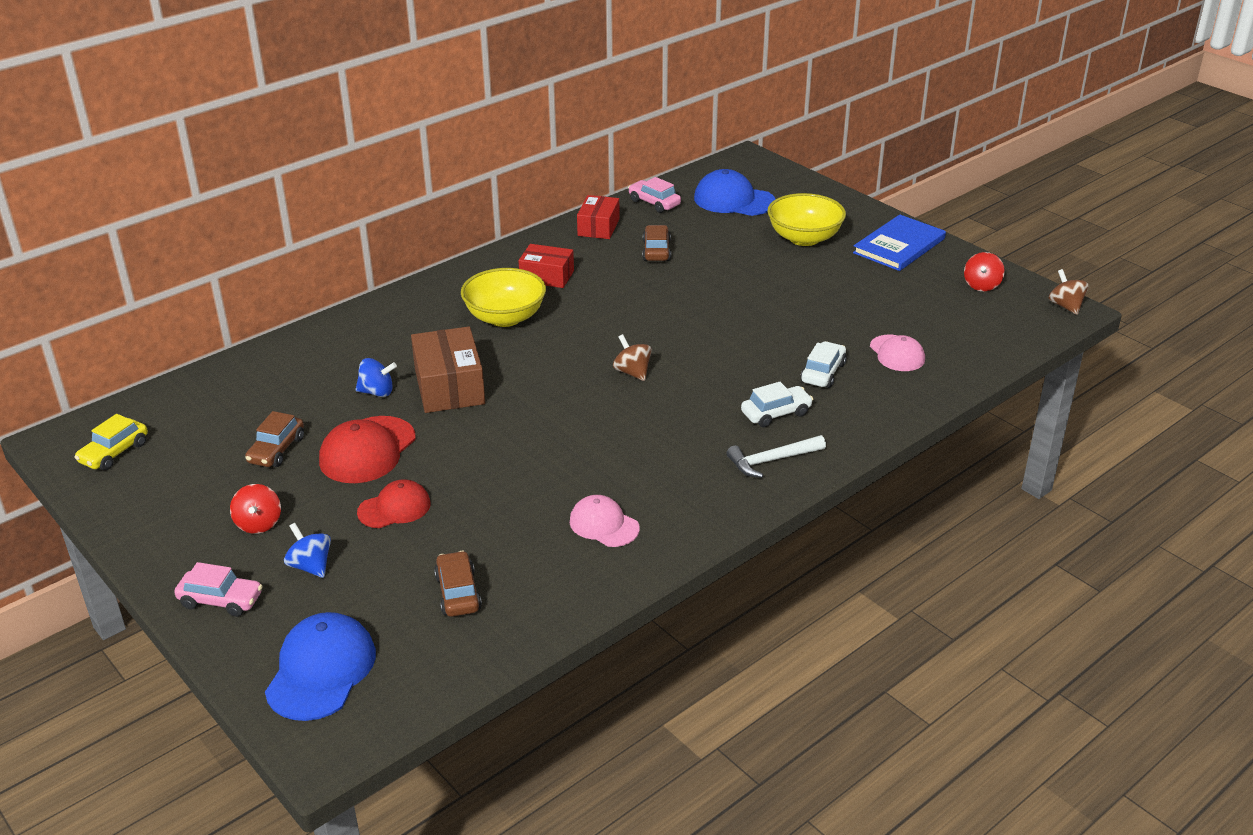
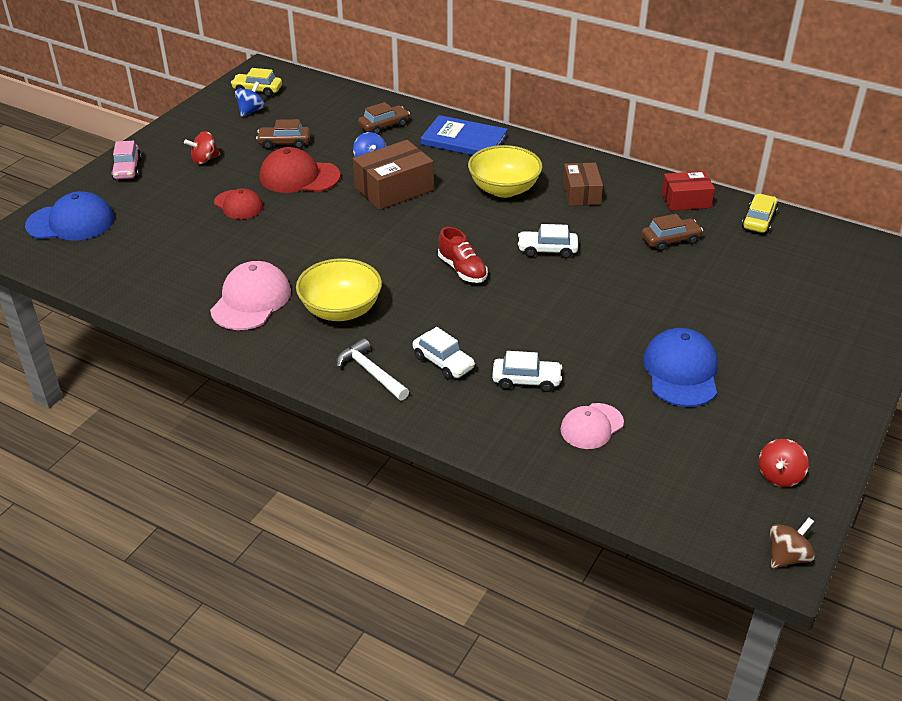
camera: 70 degrees right, 5 degrees up
blue spinning top [284,523,331,578] -> blue spinning top moved to [235,82,265,117]
brown car [434,551,482,617] -> brown car moved to [358,102,410,134]
red box [519,244,574,288] -> brown box [563,162,603,206]
pink cap [570,495,640,547] -> pink cap [210,261,291,330], size x1.55
brown spinning top [613,334,652,381] -> red shoe [438,227,488,283]
pink car [628,177,681,213] -> yellow car [742,193,778,233]
blue cap [694,169,776,216] -> blue cap moved to [643,328,718,407]
yellow bowl [767,193,846,246] -> yellow bowl moved to [296,258,382,321]
blue book [853,214,946,271] -> blue book moved to [421,115,508,155]
red spinning top [964,252,1005,291] -> red spinning top turned 60 degrees counterclockwise [759,439,809,487]
none -> white car [518,224,578,258]

